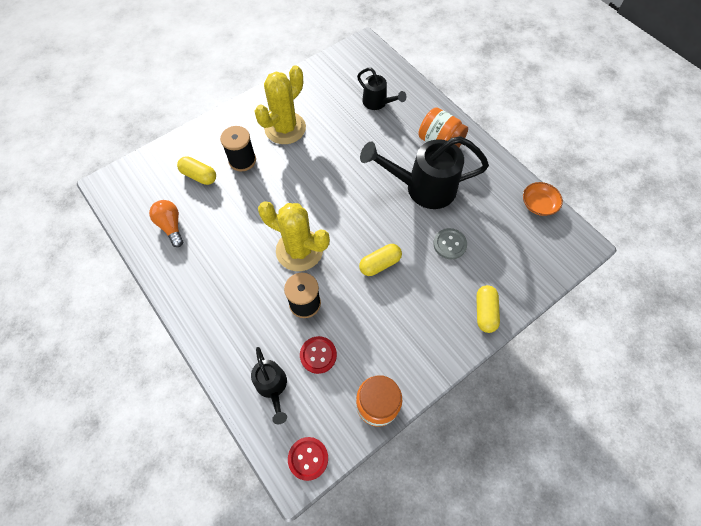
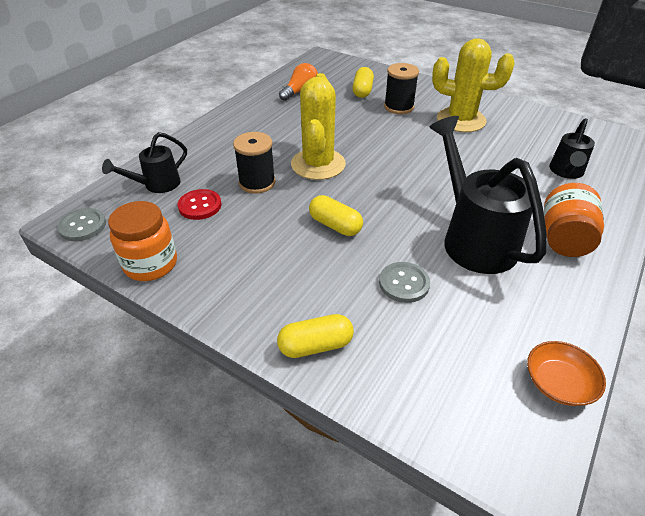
camera: 70 degrees right, 20 degrees down
red button [288,437,328,481] -> grey button [57,208,106,241]

